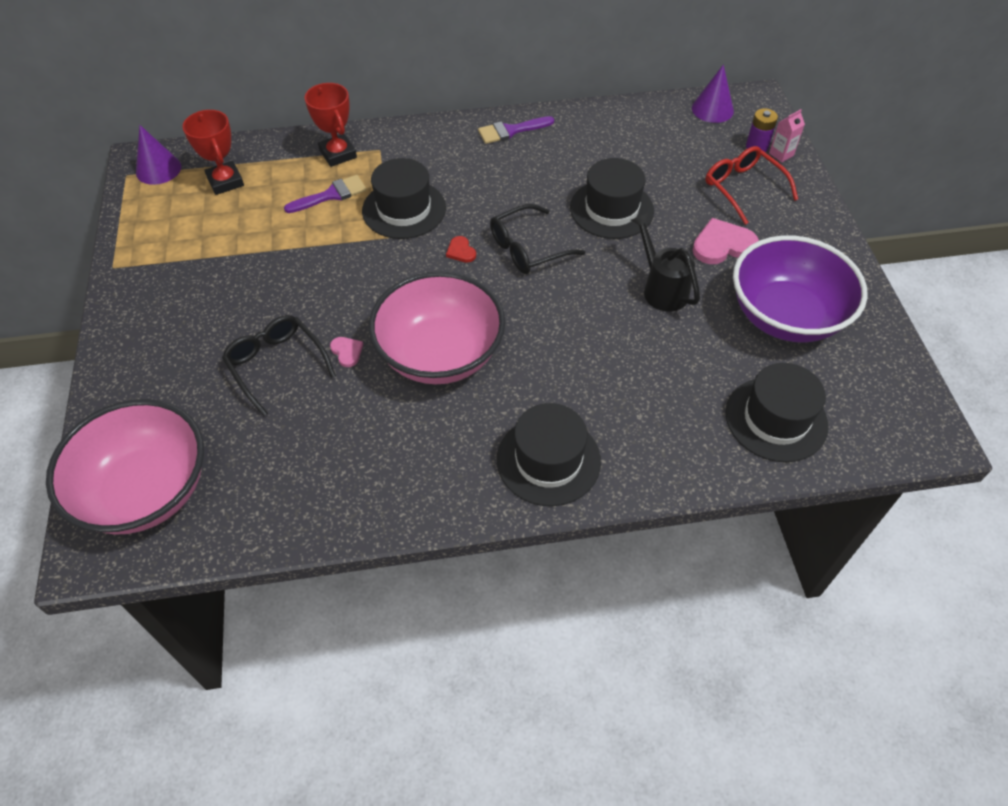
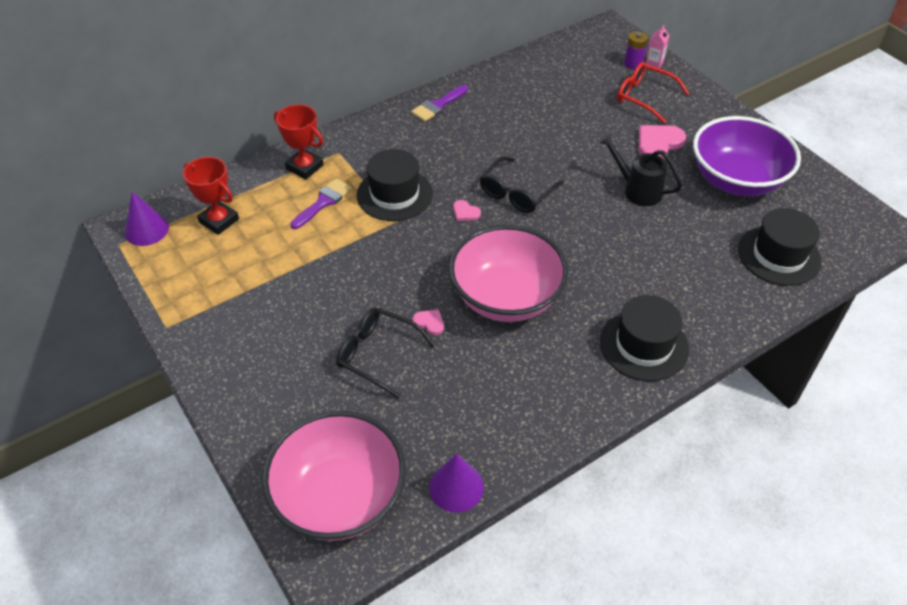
camera: 25 degrees left, 5 degrees down
red heart [446,236,476,263] -> pink heart [453,200,481,221]
black hat [570,158,654,239] -> none
purple cone [692,64,734,123] -> purple cone moved to [429,454,484,512]

